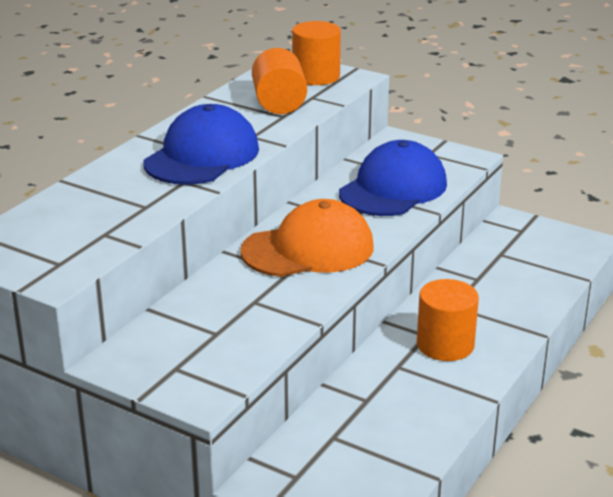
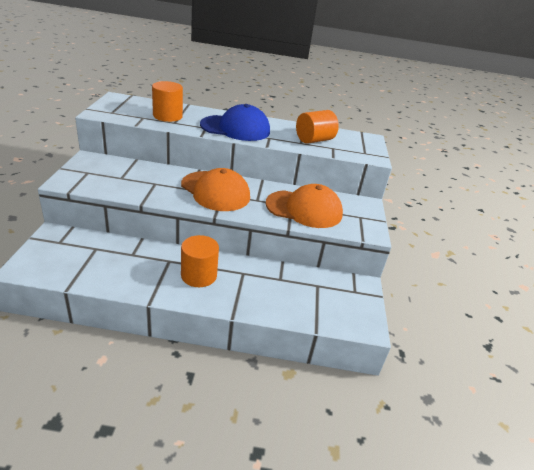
camera: 60 degrees right, 5 degrees up
orange cylinder [292,21,341,85] -> orange cylinder moved to [152,81,183,122]
blue cap [339,140,447,216] -> orange cap [266,184,343,228]

